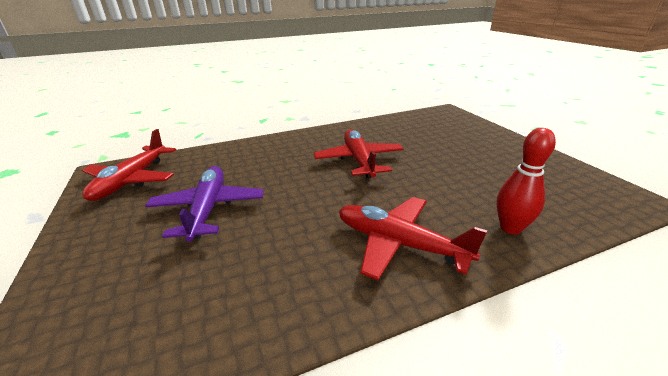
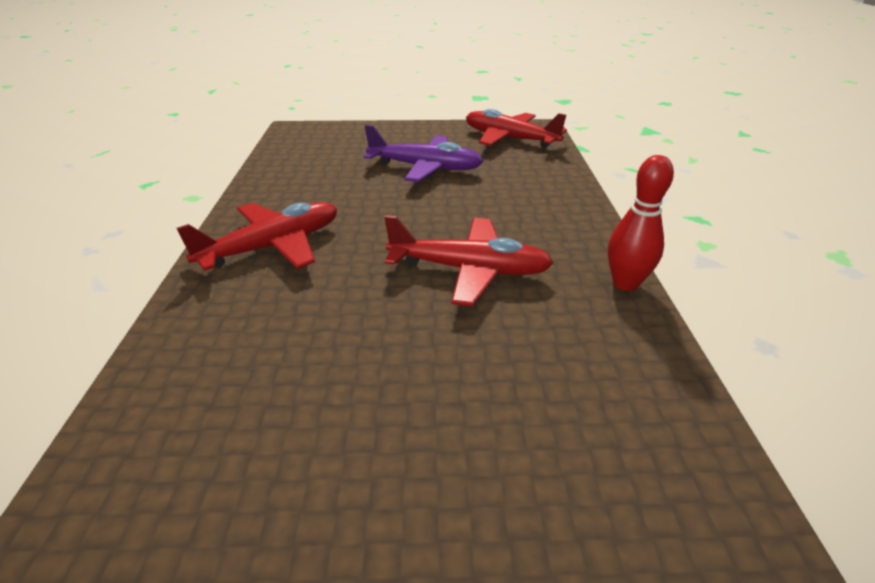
camera: 110 degrees right, 5 degrees up
red bowling pin [497,128,556,235] -> red bowling pin moved to [608,155,674,291]

